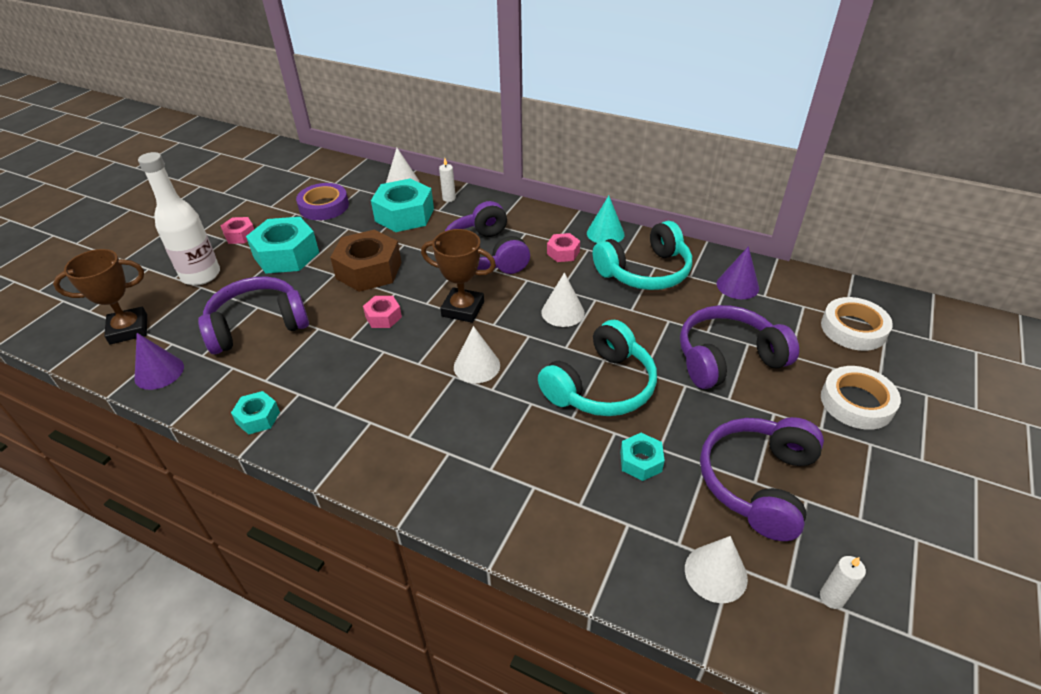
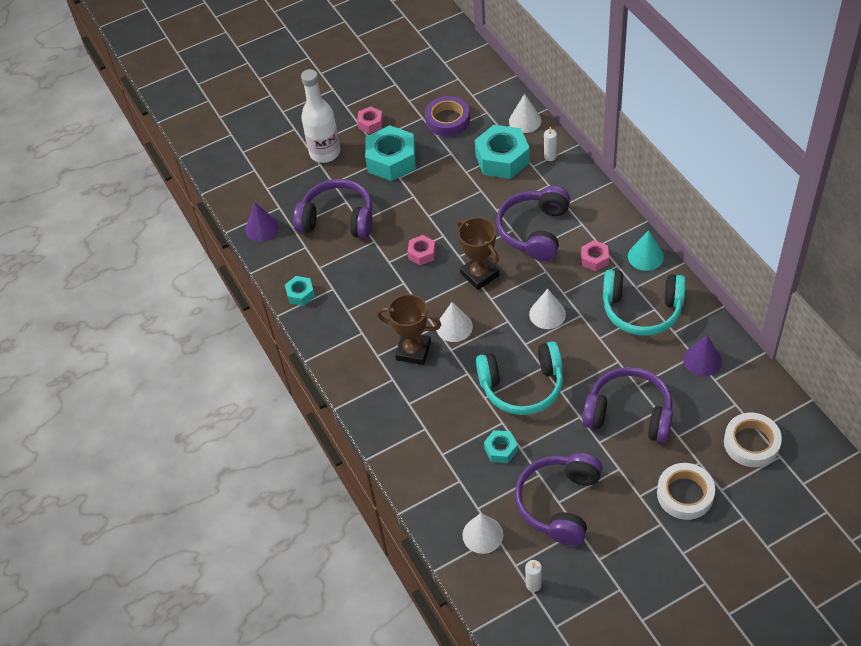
camera: 40 degrees right, 10 degrees up
brown trophy [53,249,147,345] -> brown trophy moved to [377,294,441,365]
brown nut [330,230,402,292] -> none
purple headphones [700,417,824,541] -> purple headphones turned 45 degrees counterclockwise [515,453,603,546]

